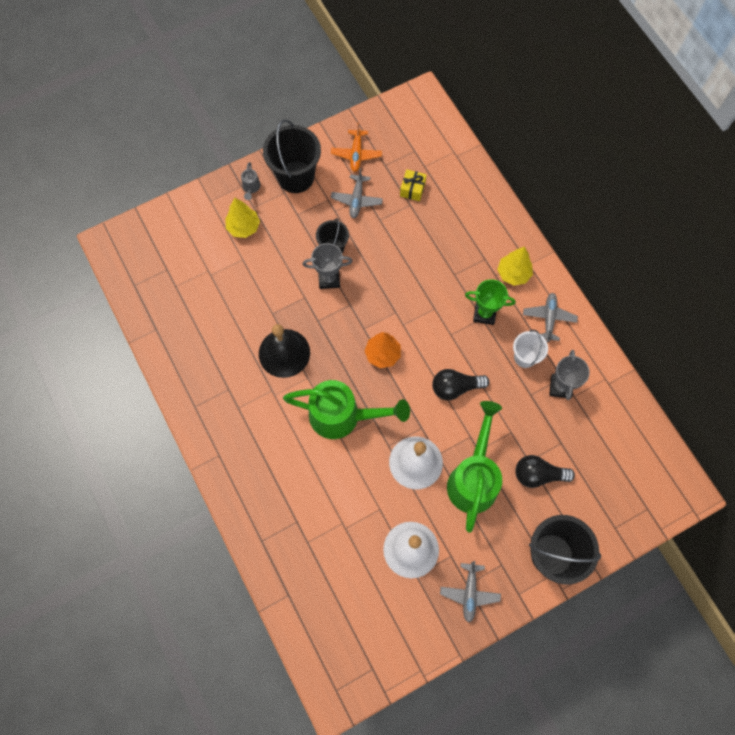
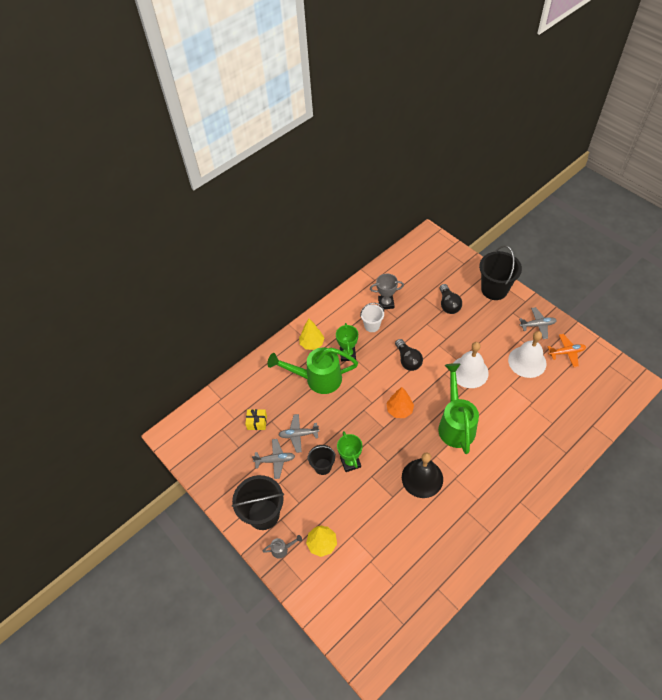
camera: 100 degrees left, 15 degrees down
grey trophy [303,243,353,289] -> green trophy [337,431,362,472]
orange plane [331,122,382,172] -> orange plane moved to [548,334,586,367]
green watering can [447,401,502,533] -> green watering can moved to [267,348,358,394]
grey plane [523,293,578,342] -> grey plane moved to [279,414,319,453]

